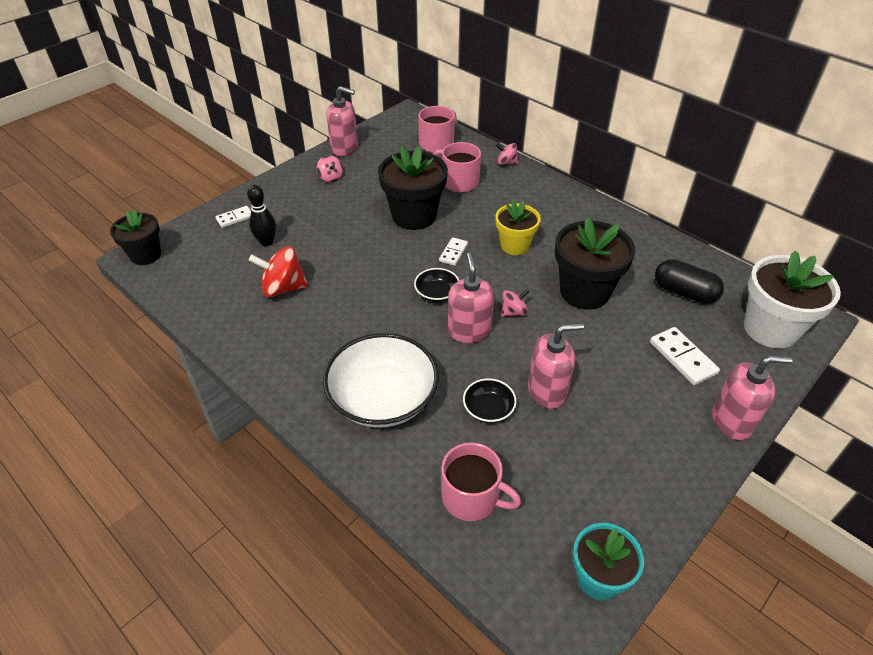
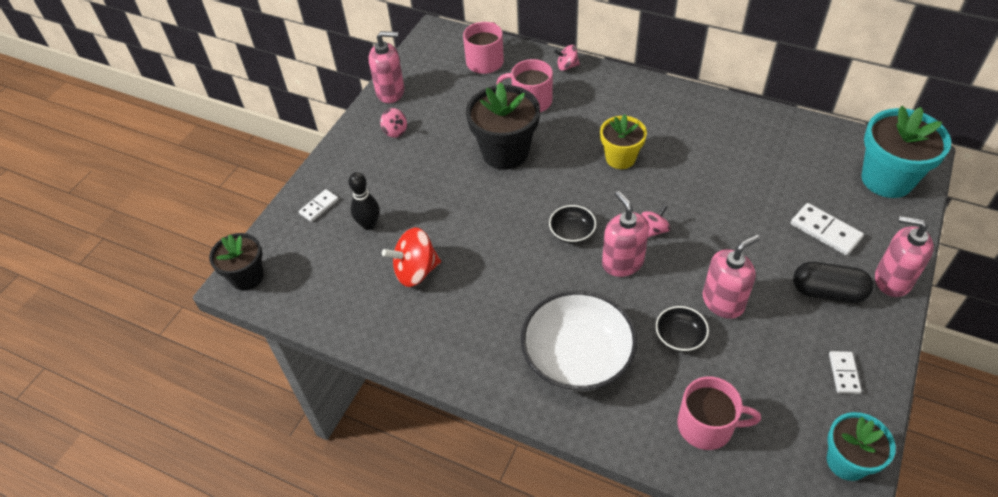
camera: 15 degrees left, 5 degrees up
white domino [439,237,468,266] -> white domino moved to [829,351,862,394]
black flower pot [555,217,635,310] -> none
black capsule [655,259,724,304] -> black capsule moved to [793,262,874,303]
pink soap dispenser [712,356,793,440] -> pink soap dispenser turned 135 degrees counterclockwise [875,216,934,297]
white flower pot [744,251,841,348] -> turquoise flower pot [861,106,951,198]

